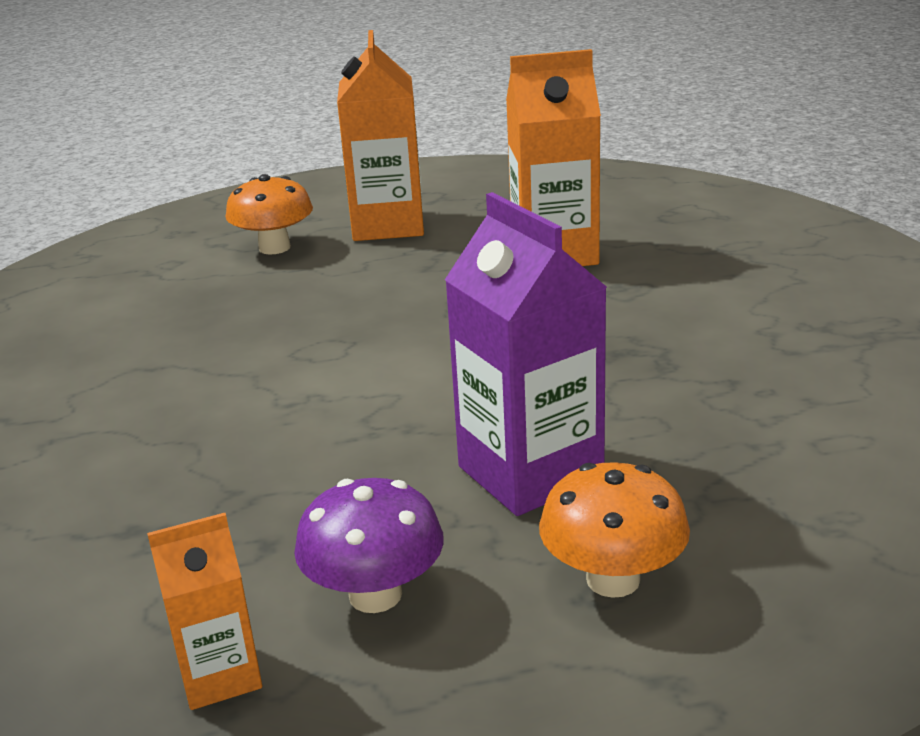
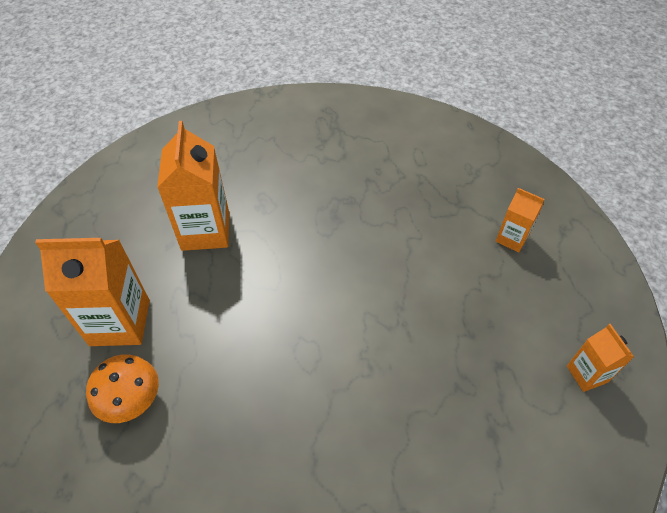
camera: 90 degrees left, 25 degrees up
purple mushroom [294,478,444,613] -> none
purple carton [445,192,607,516] -> none
orange mushroom [539,462,690,598] -> orange carton [496,188,545,252]

